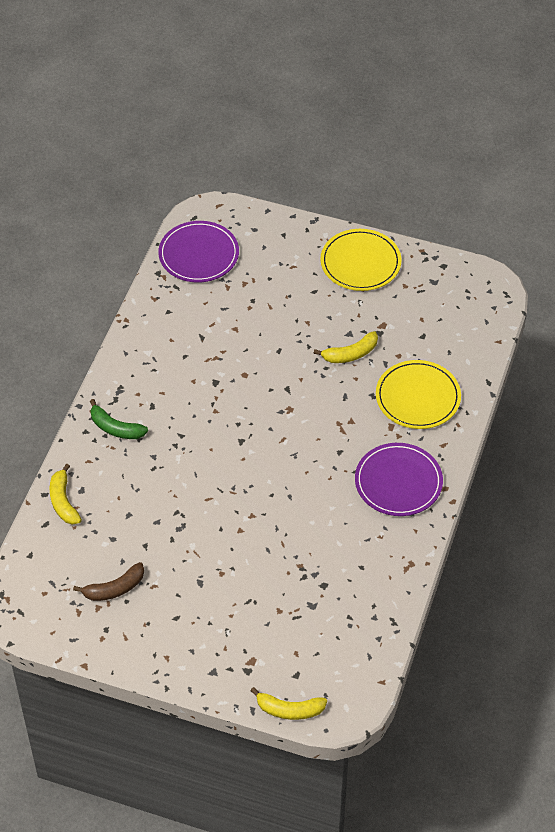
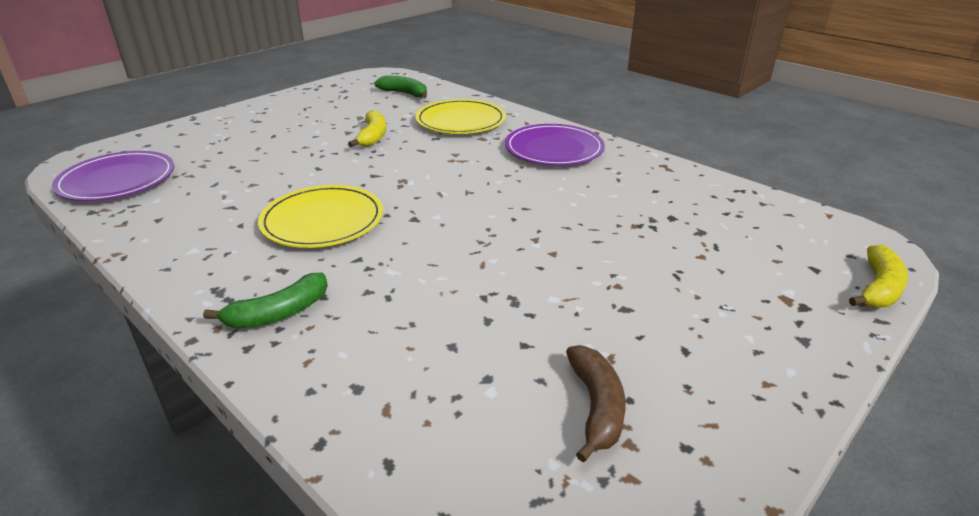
camera: 65 degrees left, 20 degrees down
yellow banana [50,463,82,524] -> none
yellow plate [320,229,401,291] -> yellow plate moved to [258,185,383,248]
none -> green banana [374,75,427,98]

